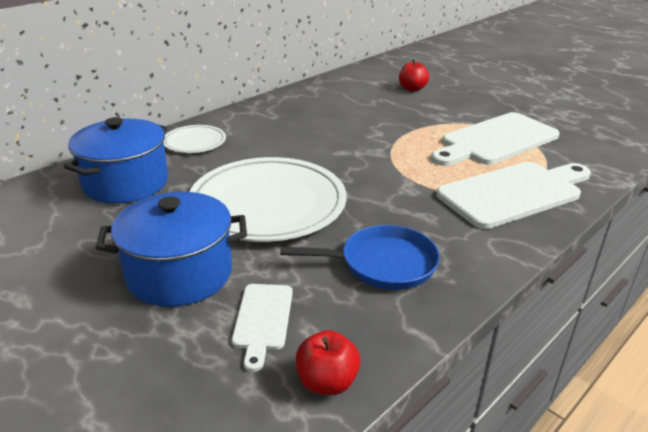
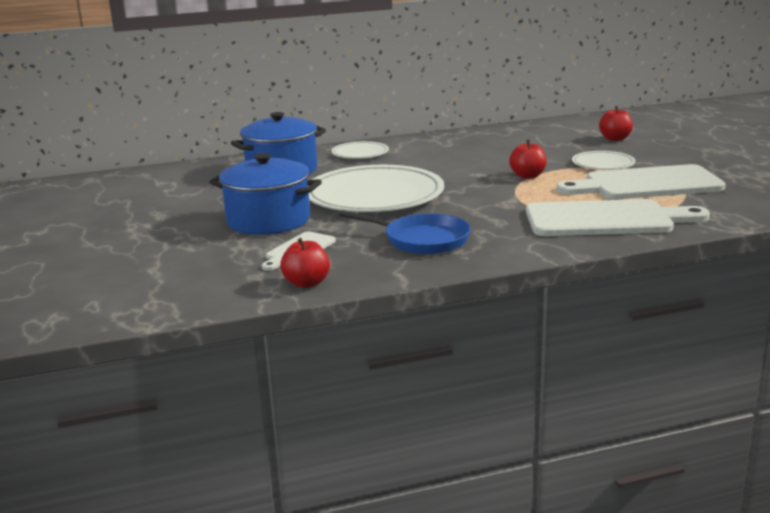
camera: 30 degrees right, 10 degrees down
none -> red apple [509,140,547,179]
none -> white plate [572,151,636,170]

